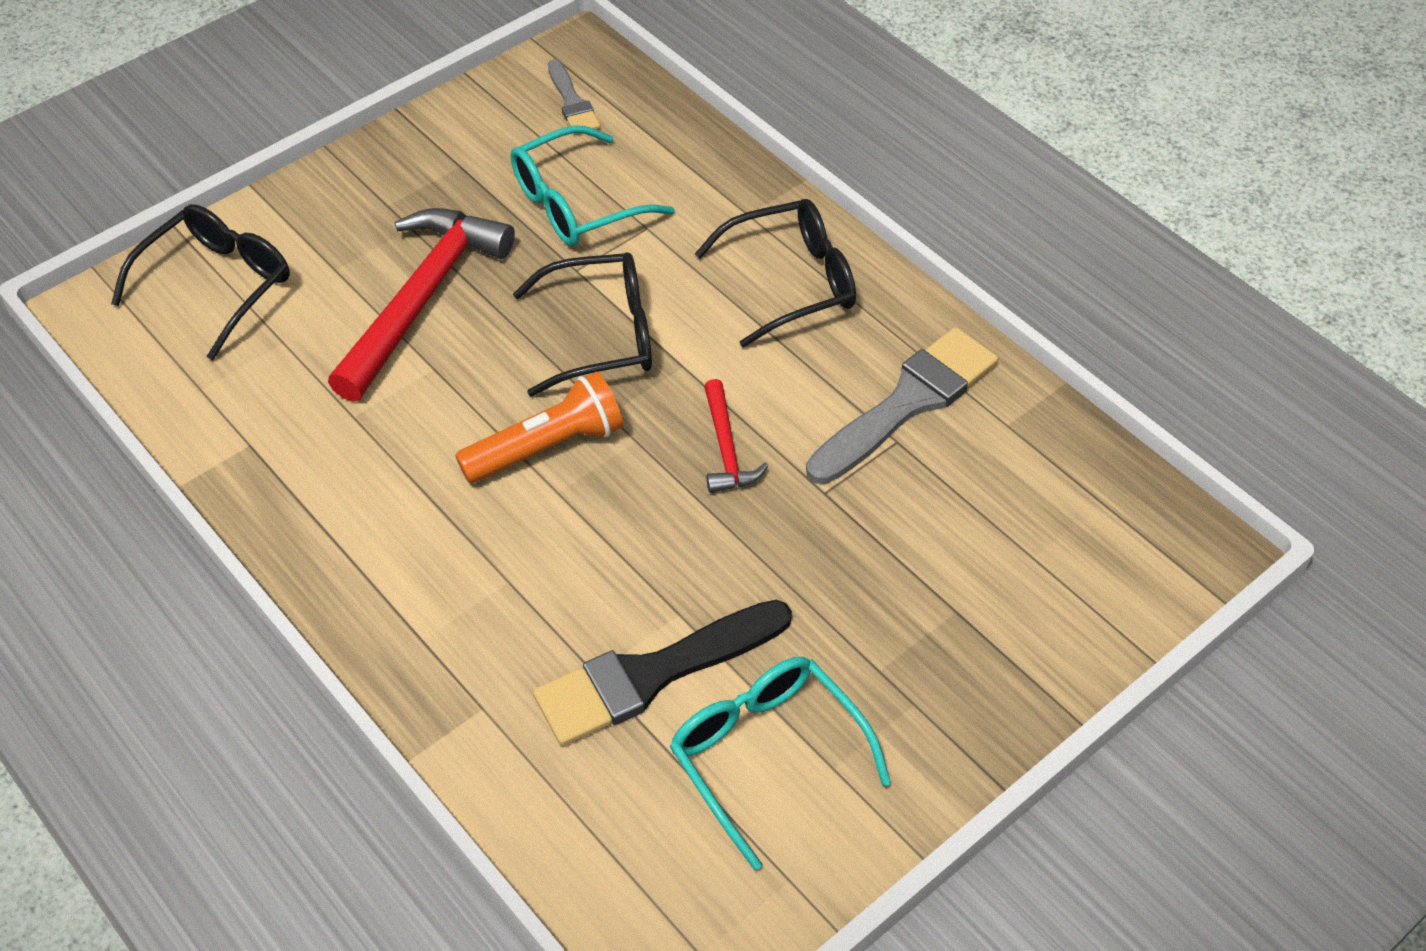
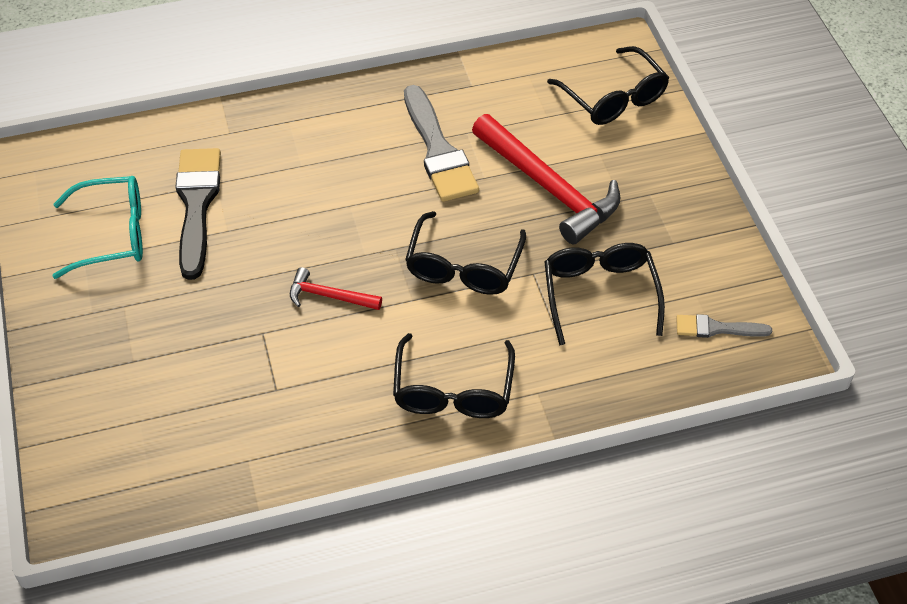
camera: 115 degrees right, 0 degrees up
orange flashlight [455,371,623,483] -> none
turquoise glasses [511,126,675,246] -> black glasses [544,243,665,346]
grey brush [806,327,998,484] -> grey brush moved to [404,85,479,202]

